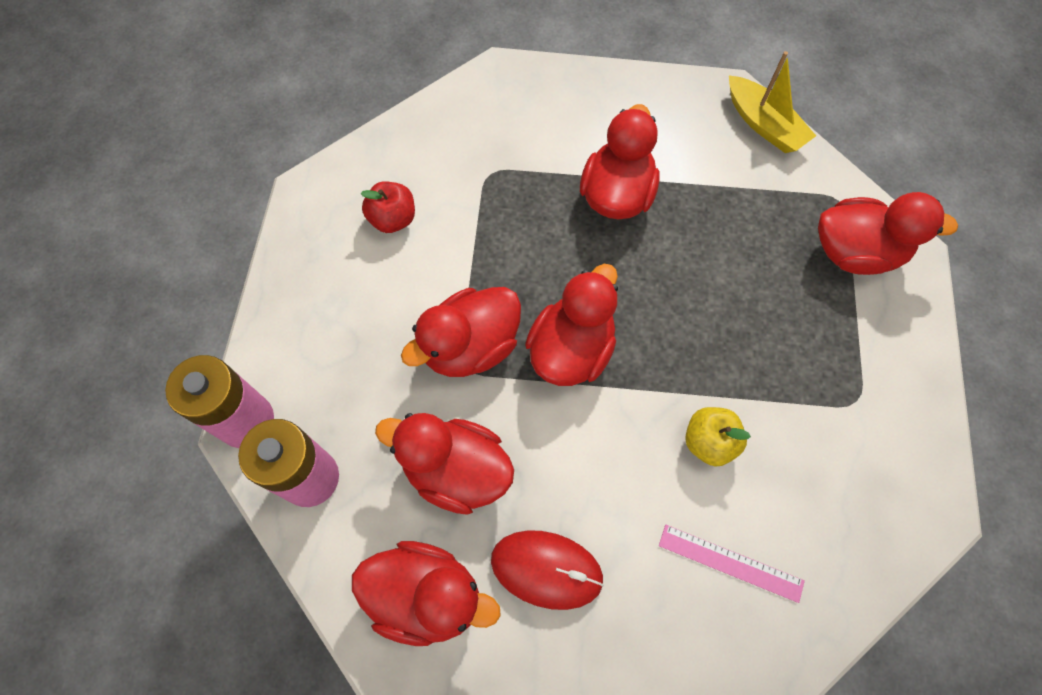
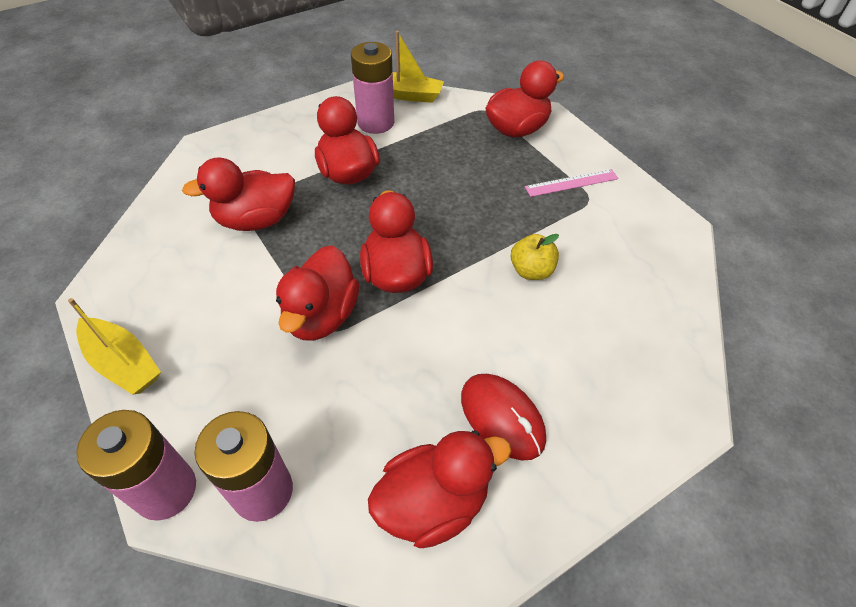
camera: 40 degrees left, 15 degrees down
red apple [361,182,415,233] -> none
red duck [375,413,514,515] -> red duck moved to [182,157,295,231]
red mouse [491,530,604,610] -> red mouse turned 75 degrees clockwise [461,374,546,461]
pink ruler [659,525,805,603] -> pink ruler moved to [525,169,619,197]
none -> yellow boat [68,298,161,395]
none -> pink battery [351,42,394,134]

